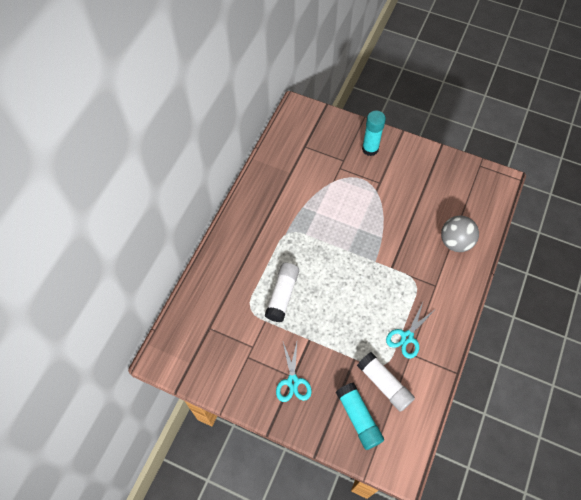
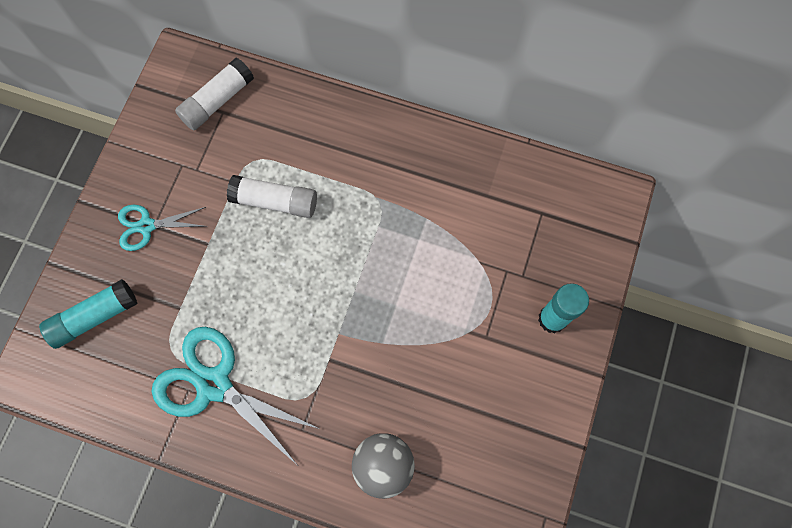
camera: 85 degrees right, 10 degrees up
white glue stick [357,352,415,412] -> white glue stick moved to [175,58,254,131]
turquoise scissors [386,303,435,359] -> turquoise scissors [151,327,320,464], size x1.79

